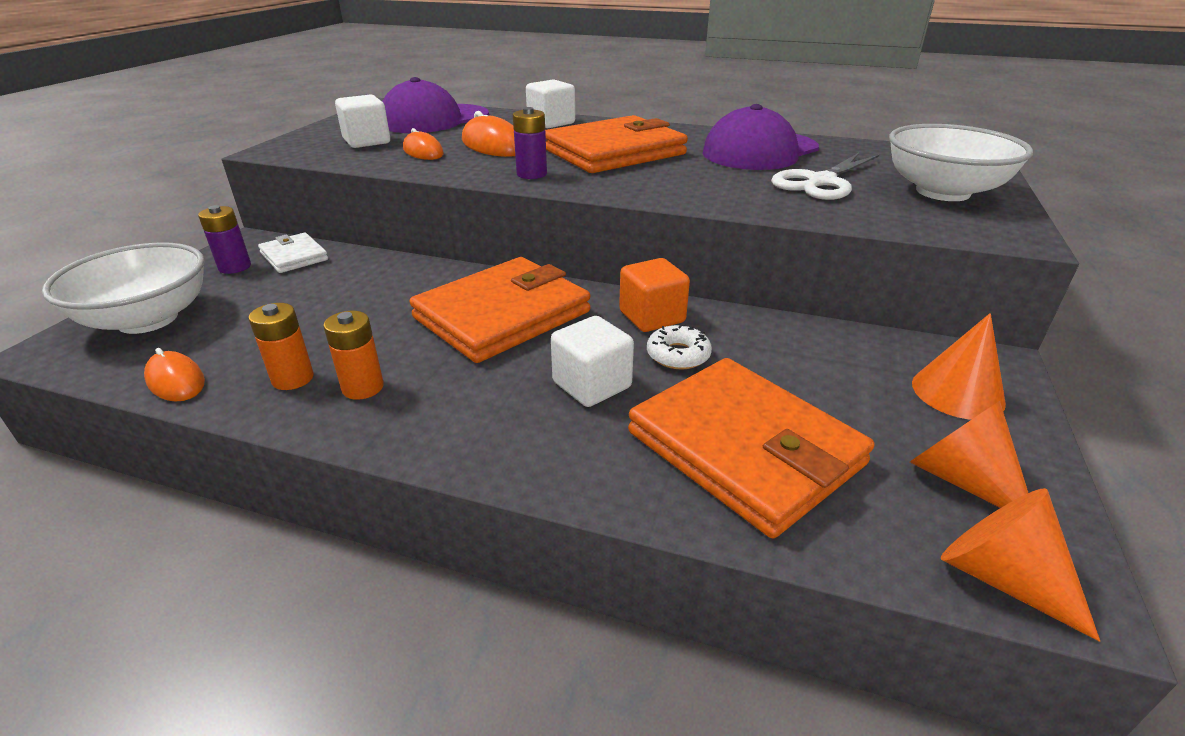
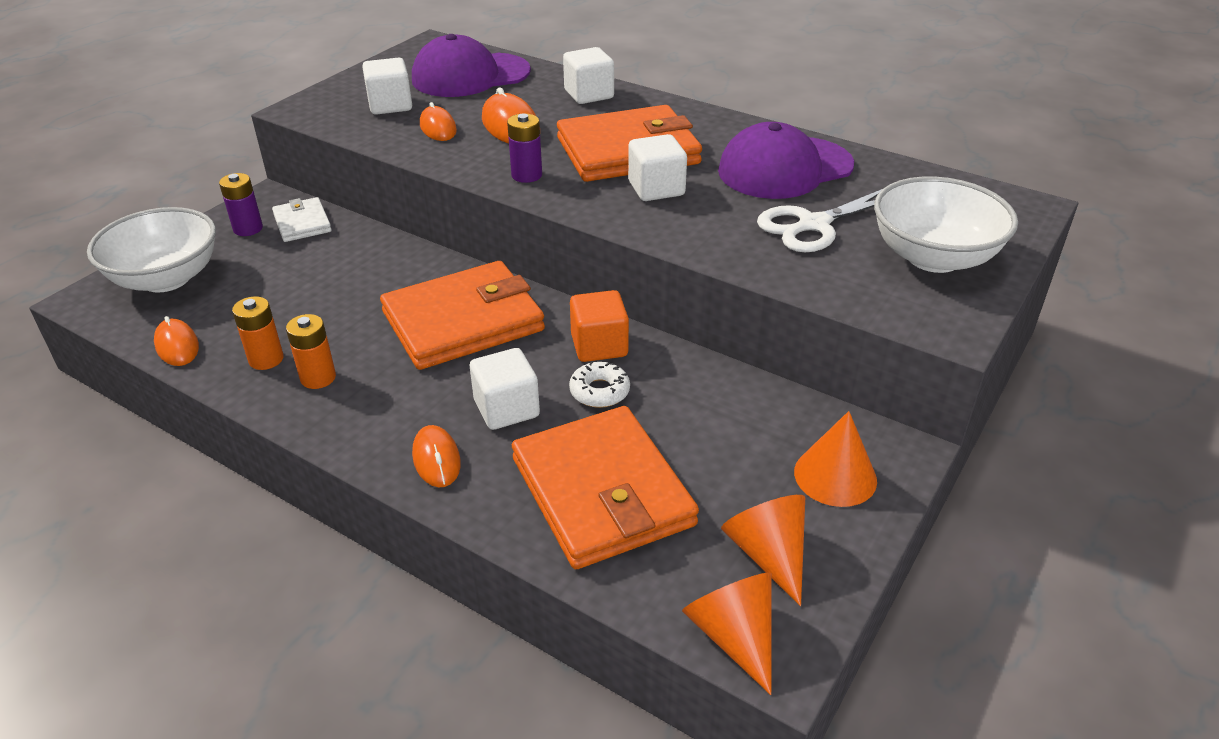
camera: 15 degrees right, 5 degrees up
none -> orange mouse [412,425,461,487]
none -> white cube [628,134,687,201]

